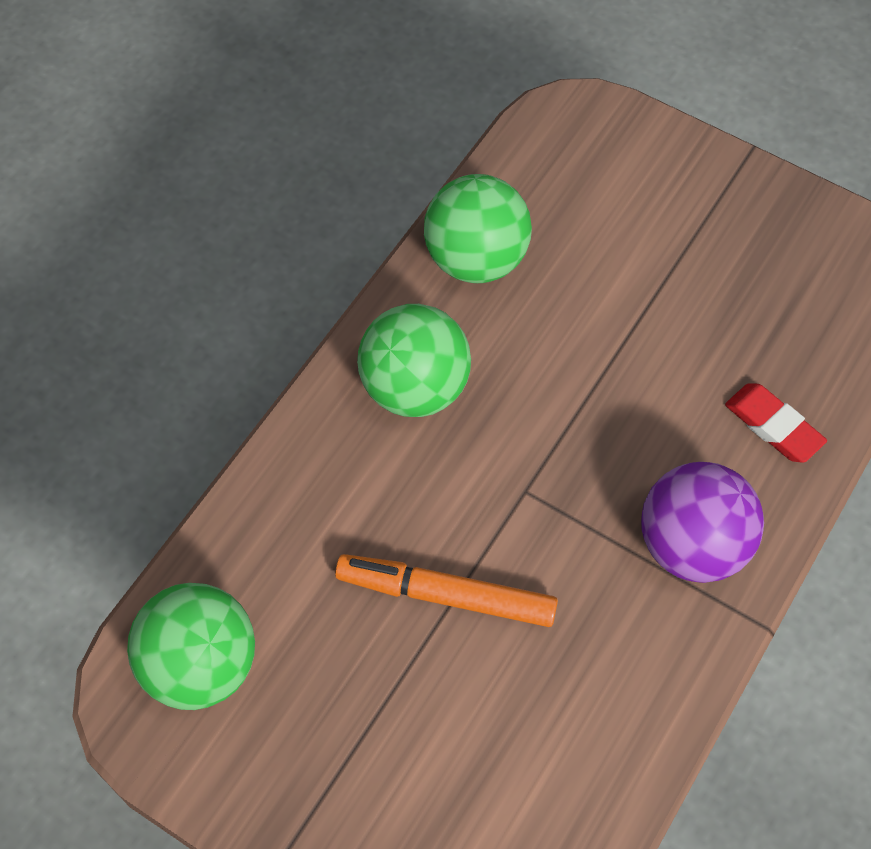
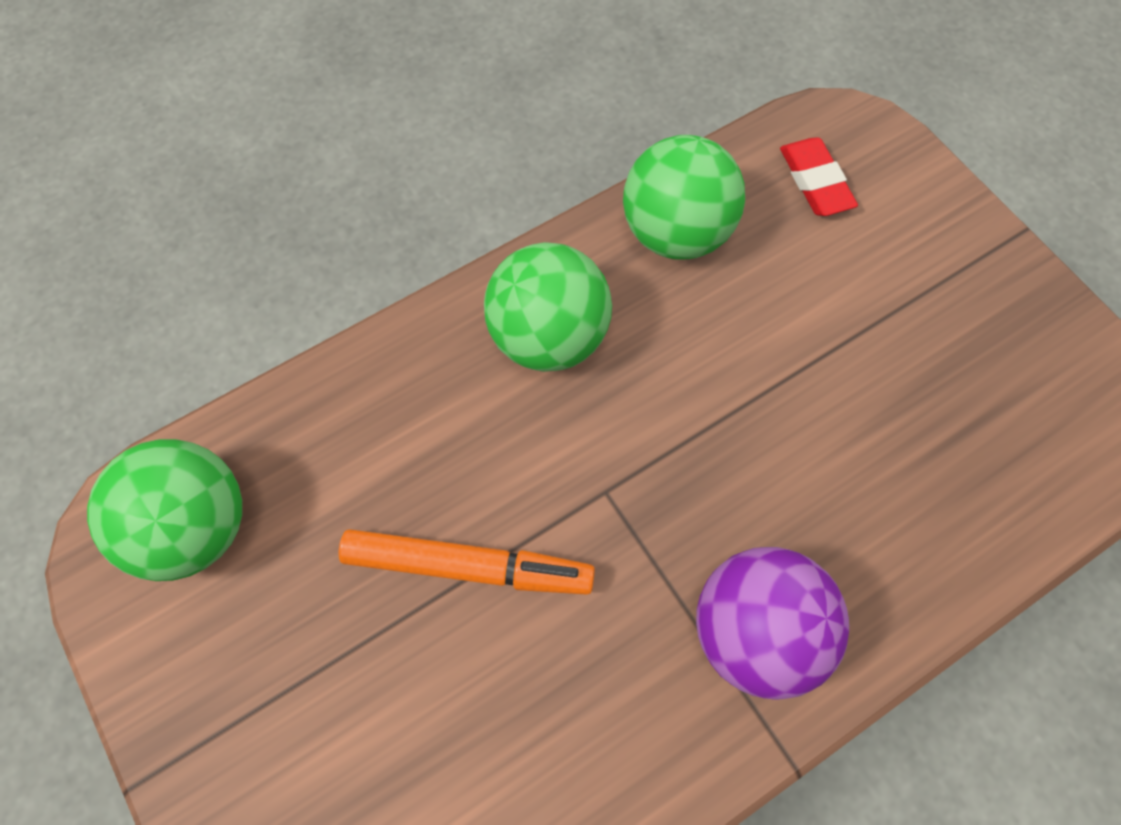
camera: 25 degrees right, 5 degrees up
orange marker [335,554,558,627] -> orange marker turned 150 degrees clockwise [338,529,595,595]
red eraser [725,383,827,463] -> red eraser moved to [780,137,858,216]

